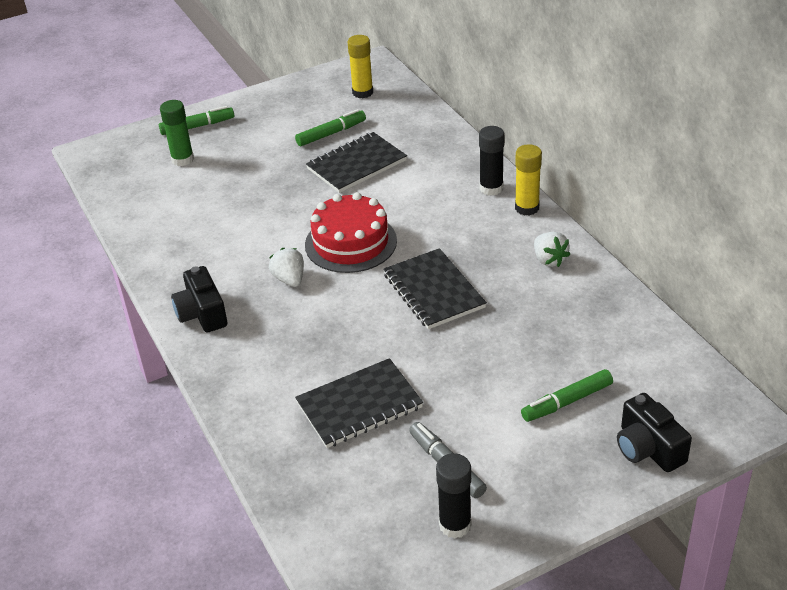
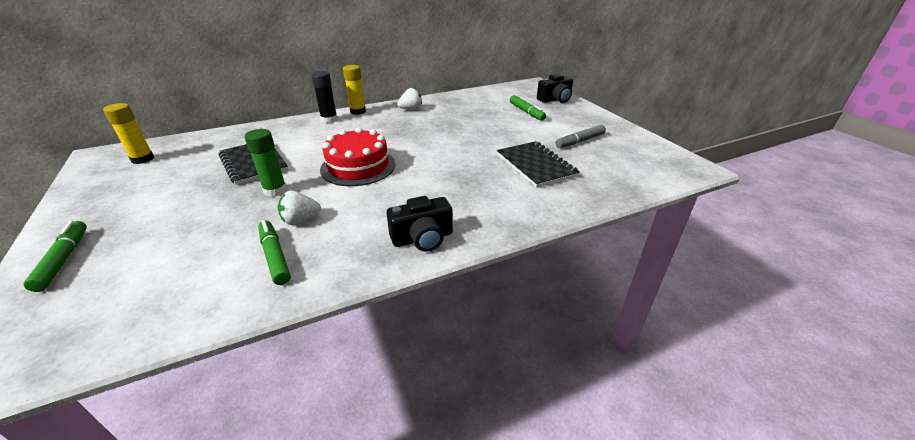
camera: 90 degrees left, 5 degrees down
green glue stick [160,100,194,166] -> green glue stick moved to [244,129,287,197]
white strawberry [269,248,304,287] -> white strawberry moved to [278,191,321,225]
green marker [295,109,366,146] -> green marker moved to [258,220,291,285]
black notebook [383,248,487,329] -> none
black glue stick [436,453,472,538] -> none

